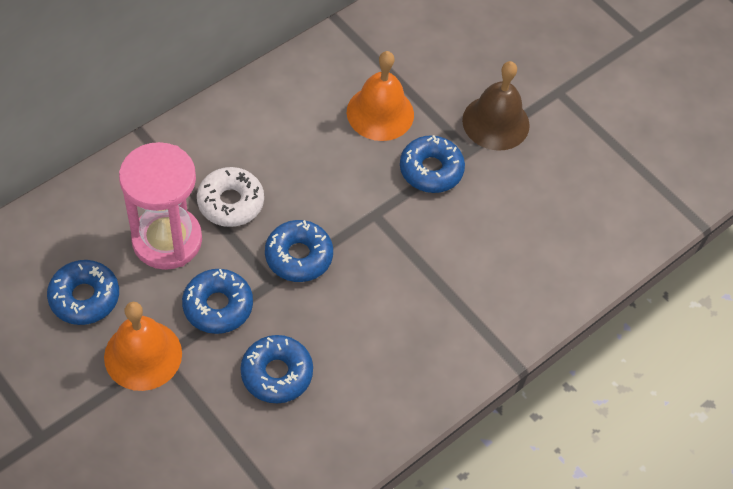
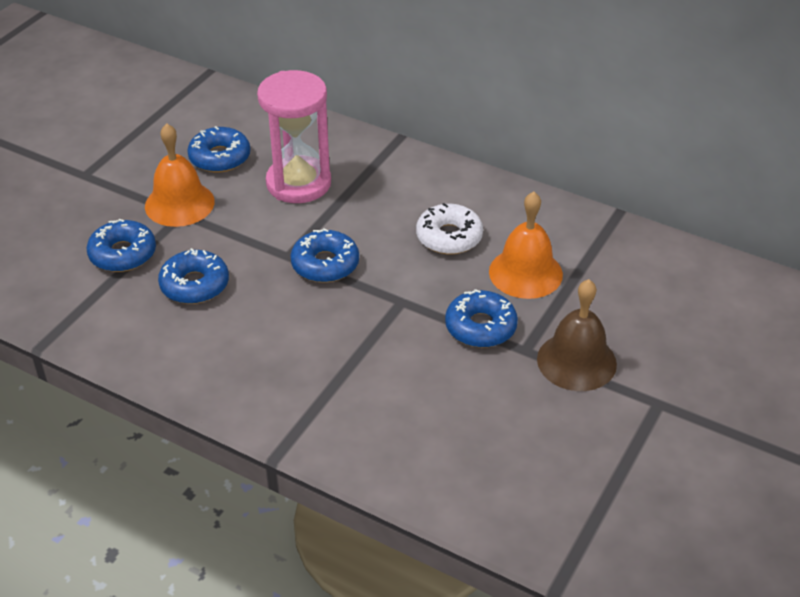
camera: 75 degrees right, 15 degrees down
blue donut [182,269,253,334] -> blue donut moved to [86,219,156,272]
white donut [197,167,264,227] -> white donut moved to [416,203,483,254]

